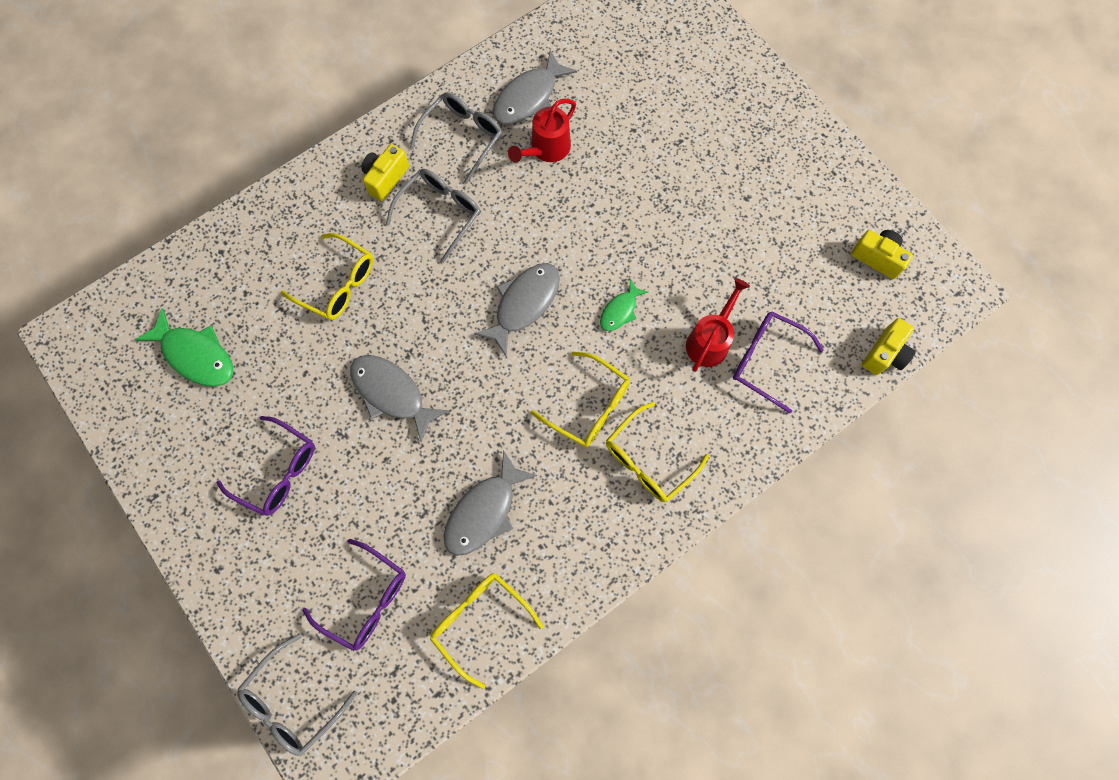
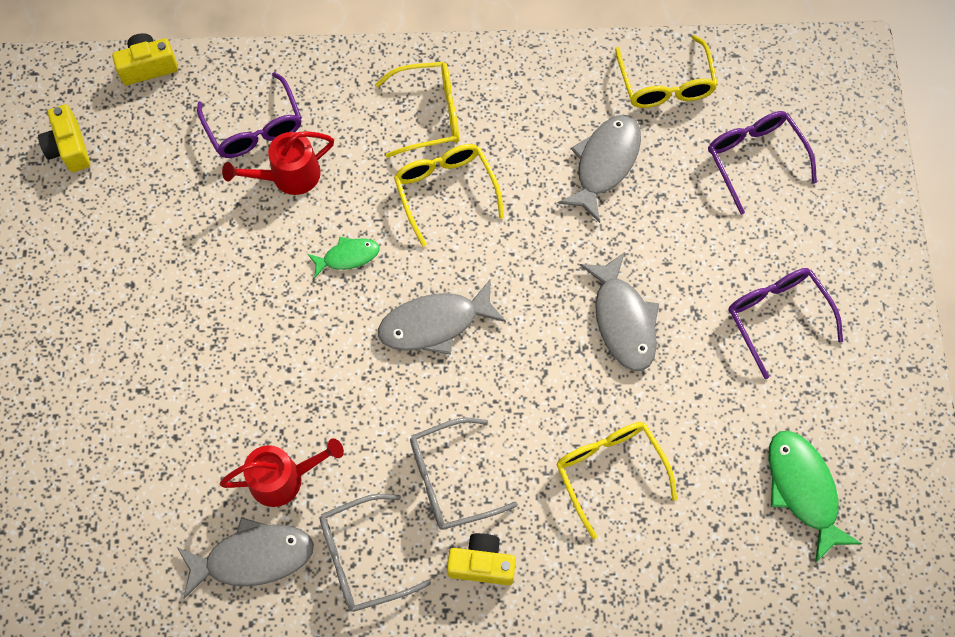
camera: 145 degrees left, 5 degrees down
grey glasses [237,634,357,756] -> none
yellow camera [361,144,409,201] -> yellow camera turned 150 degrees counterclockwise [447,533,516,585]
grey fish [443,450,537,556] -> grey fish turned 45 degrees counterclockwise [557,114,641,223]

